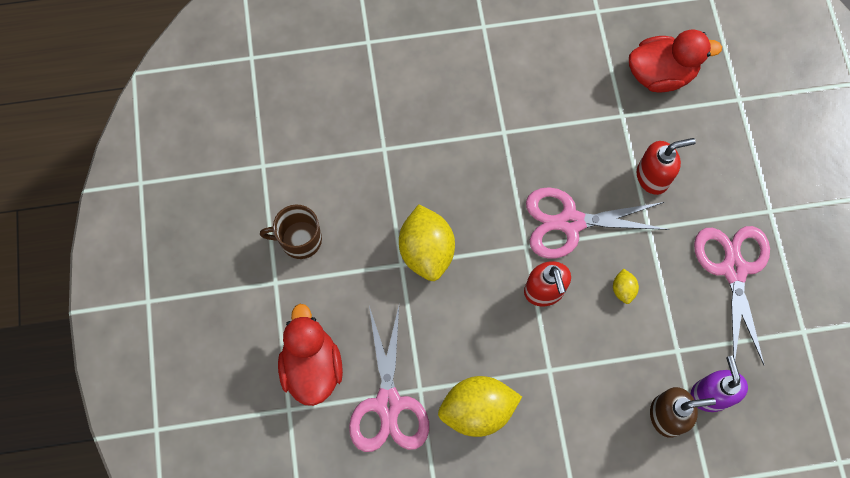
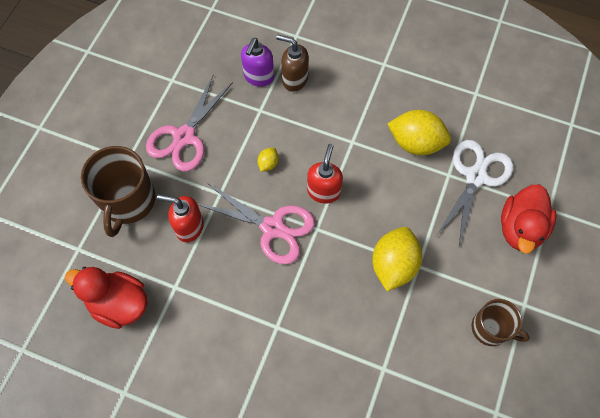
camera: 150 degrees left, 5 degrees down
pink scissors [349,306,429,452] -> white scissors [436,140,513,247]
none -> brown mug [81,146,156,237]

